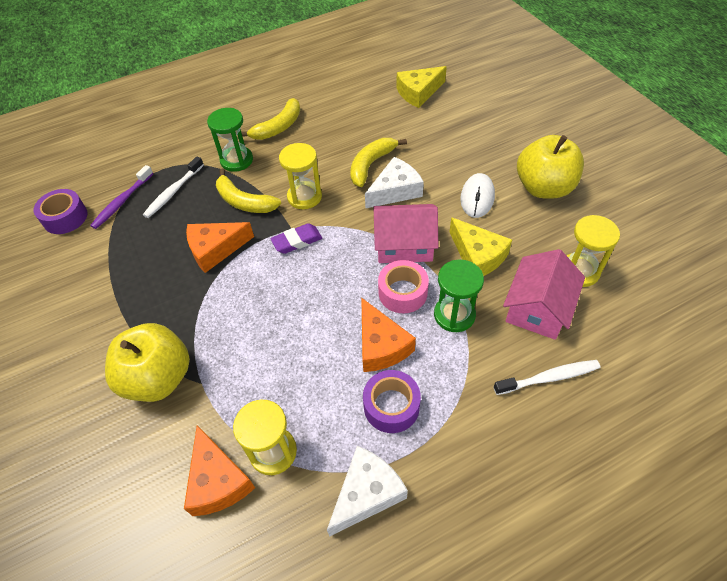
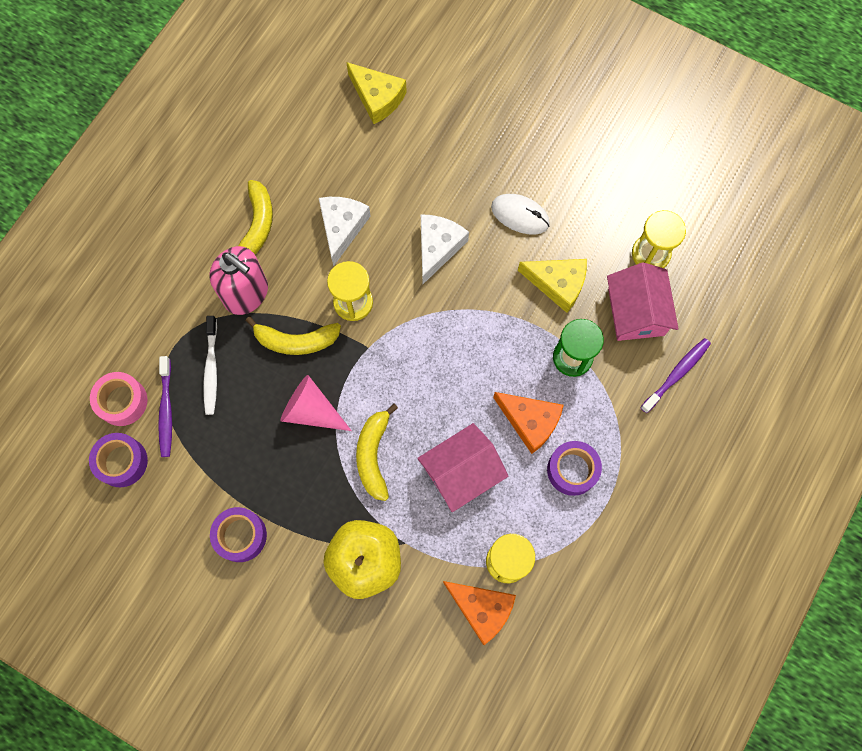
camera: 35 degrees left, 20 degrees up
orange cheese [186,222,254,273] -> pink cone [280,375,352,431]
green hourglass [207,108,253,172] -> pink soap dispenser [210,246,268,315]
purple eraser [271,223,322,254] -> none
white cheese [327,446,408,537] -> white cheese moved to [319,197,371,266]
yellow banana [350,138,407,187] -> yellow banana moved to [356,403,398,501]
pink house [374,204,439,263] -> pink house moved to [417,423,509,512]
pink tape [378,260,429,313] -> pink tape moved to [90,372,147,426]
yellow cheese [397,66,447,108] -> yellow cheese turned 75 degrees counterclockwise [346,62,407,124]
white mouse [460,173,495,218] -> white mouse turned 45 degrees counterclockwise [491,194,550,235]
white toothbrush [494,360,600,395] -> purple toothbrush [640,338,711,413]
yellow apple [517,135,584,199] -> none
none -> purple tape [210,507,267,562]

